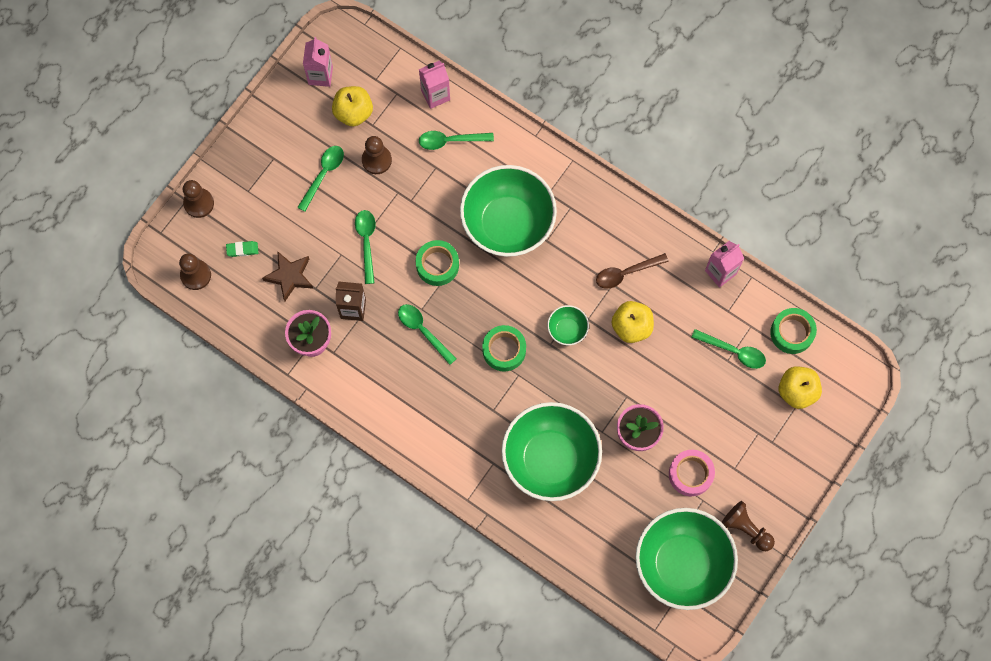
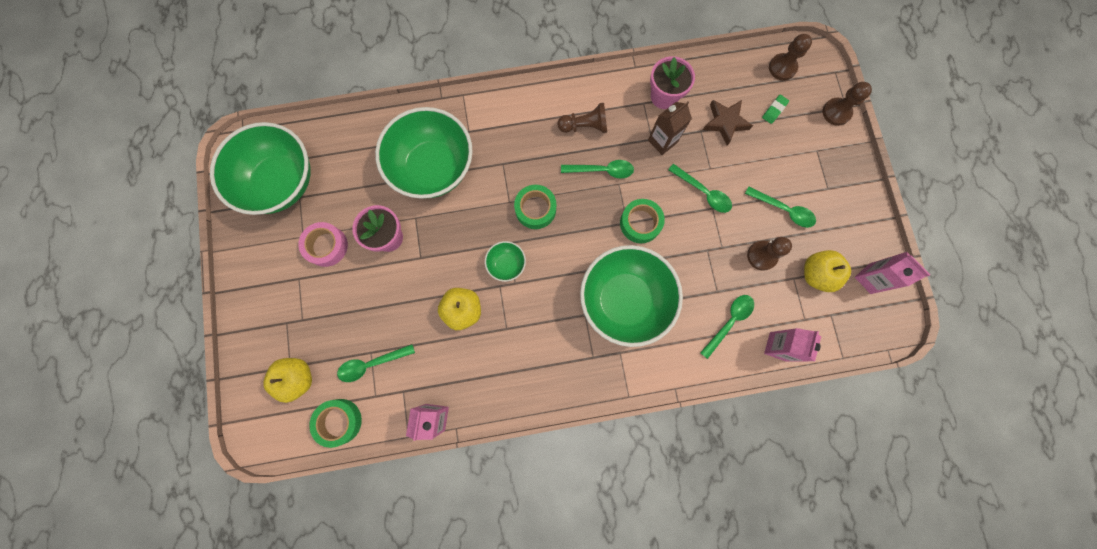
camera: 135 degrees right, 5 degrees up
green spoon [297,146,344,212] -> green spoon turned 45 degrees counterclockwise [745,186,816,228]
brown spoon [596,253,669,289] -> none
brown pawn [722,501,775,551] -> brown pawn moved to [558,103,607,133]

